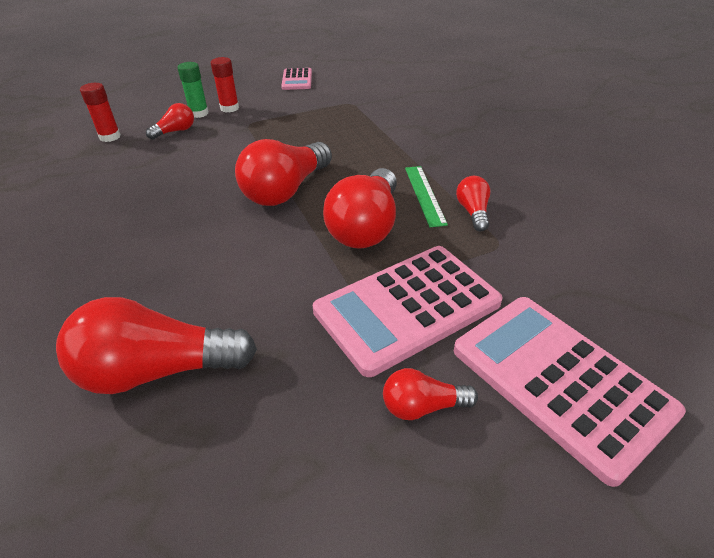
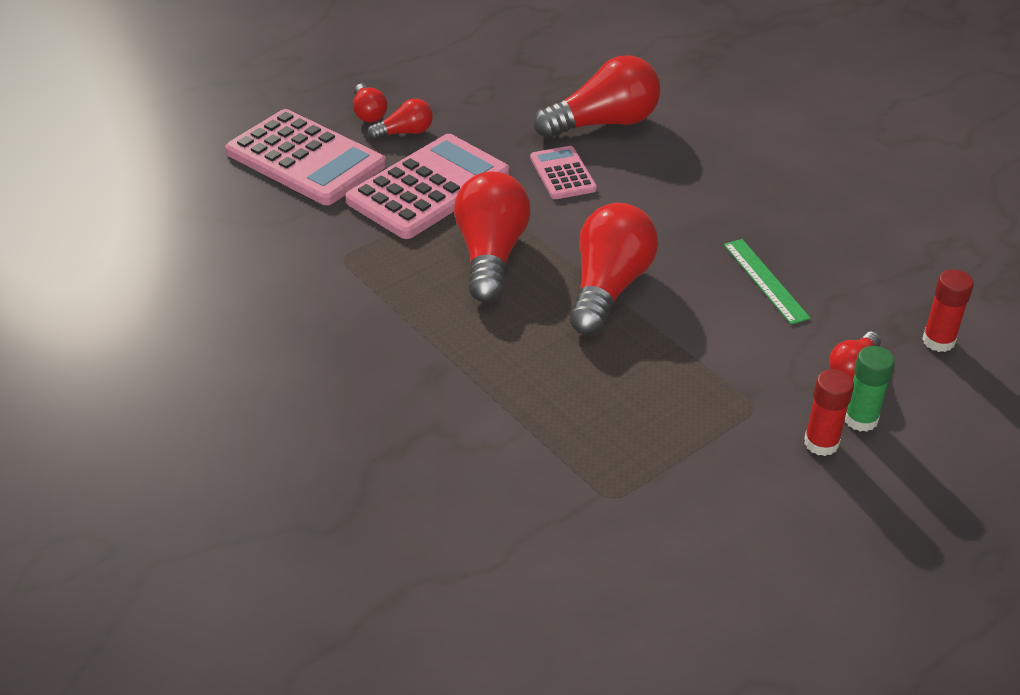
camera: 165 degrees right, 0 degrees up
pink calculator [281,68,312,90] -> pink calculator moved to [530,146,597,199]
green ruler [405,166,448,227] -> green ruler moved to [724,239,811,325]
red light bulb [456,176,490,231] -> red light bulb moved to [353,84,387,122]

